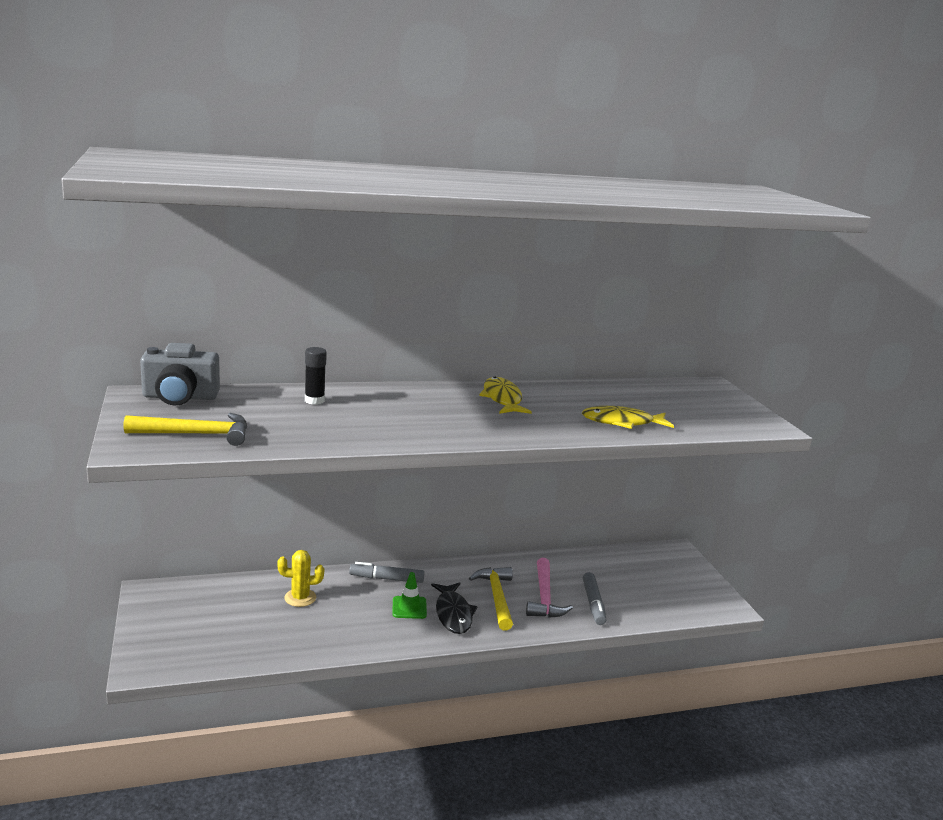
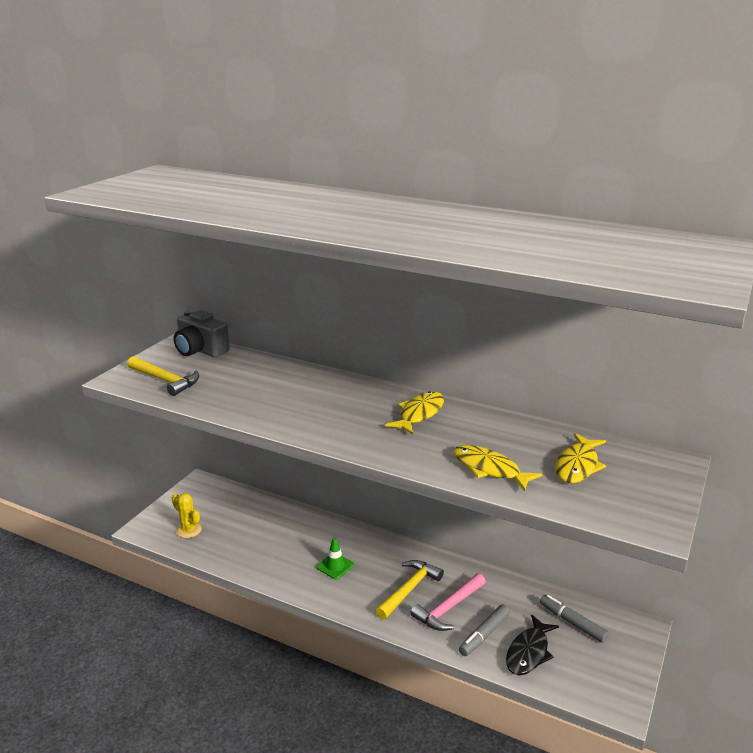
camera: 45 degrees right, 5 degrees up
yellow cactus [277,550,324,607] -> yellow cactus moved to [172,493,202,538]
black glue stick [305,347,327,405] -> none
grey marker [349,562,425,583] -> grey marker moved to [540,595,609,643]
black fish [431,582,477,634] -> black fish moved to [506,615,559,676]
none -> yellow fish [555,433,606,483]

